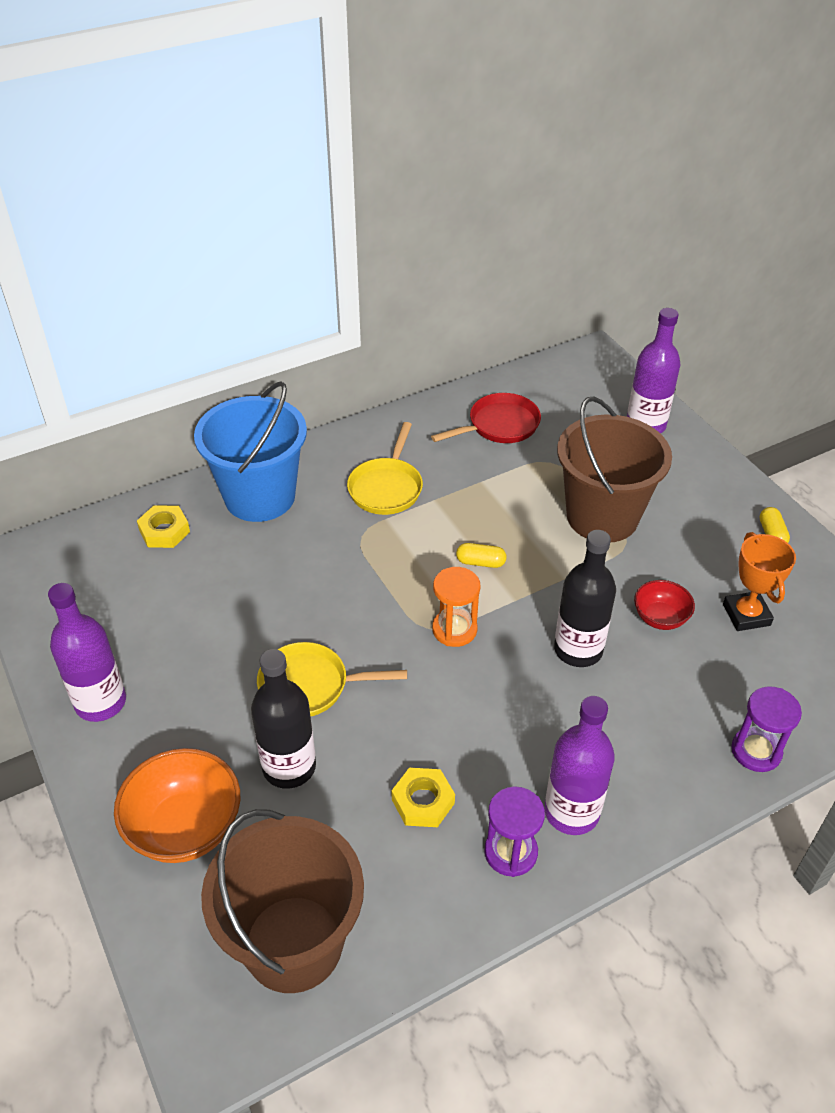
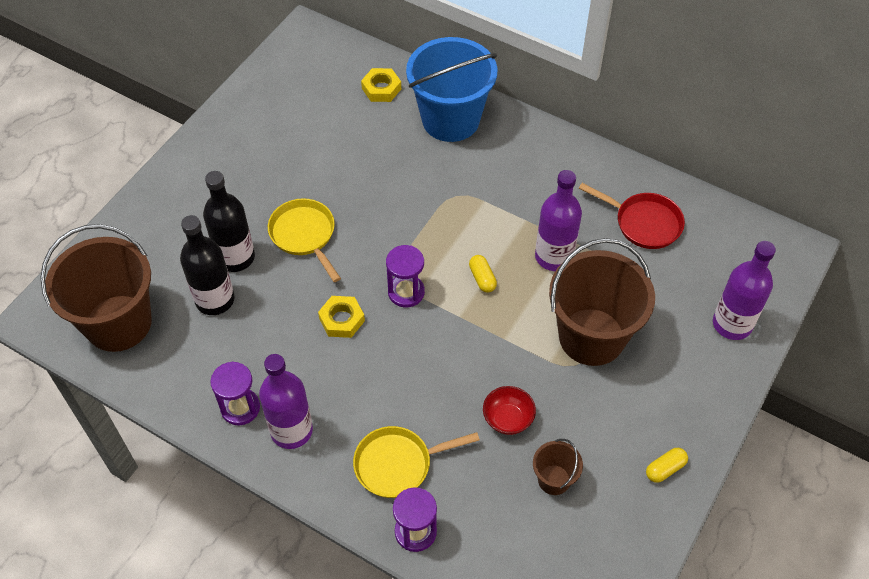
camera: 60 degrees right, 10 degrees up
purple bottle [48,583,126,722] -> purple bottle moved to [535,170,582,271]
orange bowl [114,748,240,863] -> none
yellow pan [347,422,423,515] -> yellow pan moved to [353,426,480,498]
yellow nut [391,768,455,827] -> yellow nut moved to [318,296,365,338]
orange hourglass [432,567,480,647] -> purple hourglass [386,245,425,307]
black bottle [554,530,616,667] -> black bottle moved to [180,215,235,315]
orange trophy [723,532,796,631] -> brown bucket [533,439,583,495]

